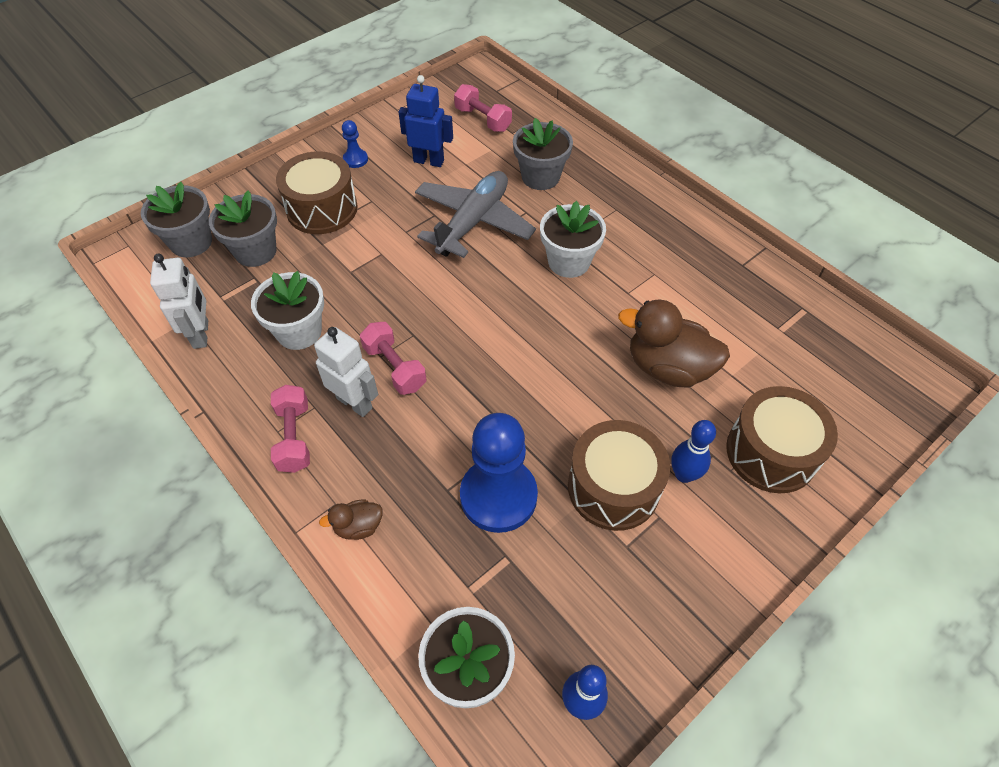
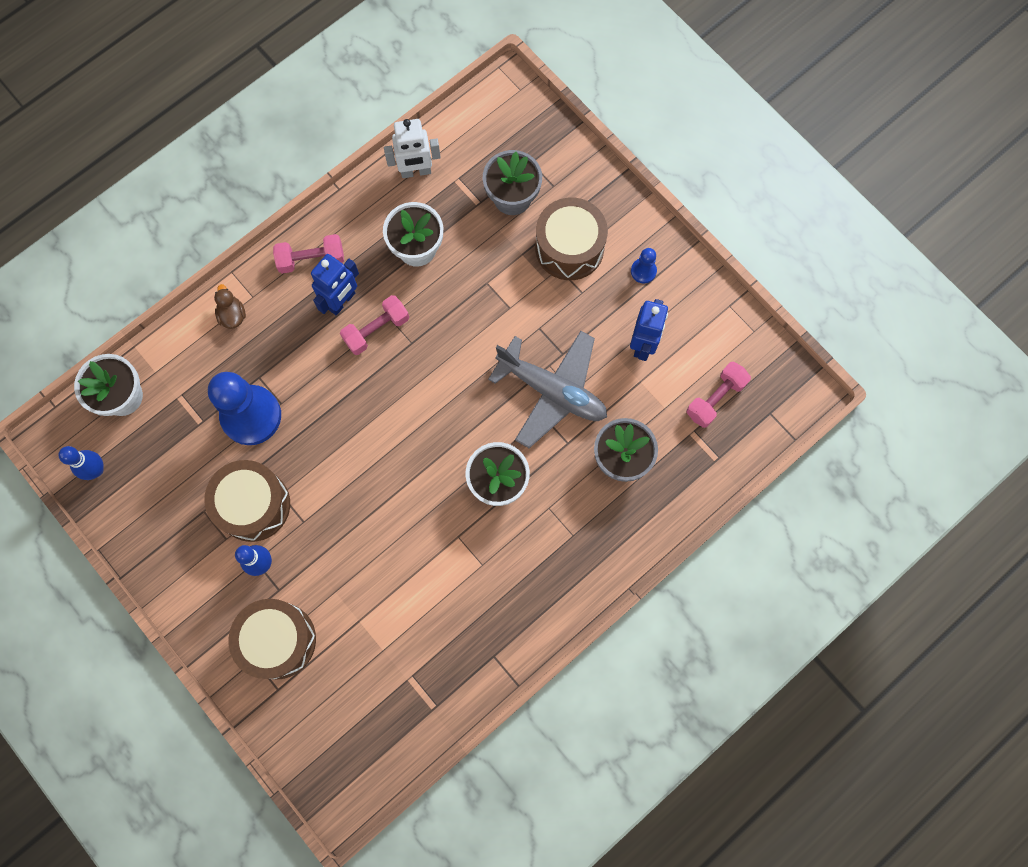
camera: 90 degrees right, 20 degrees up
grey flower pot [141,182,212,257] -> none
white robot [314,327,378,417] -> blue robot [311,254,359,315]
brown duck [618,299,730,388] -> none

